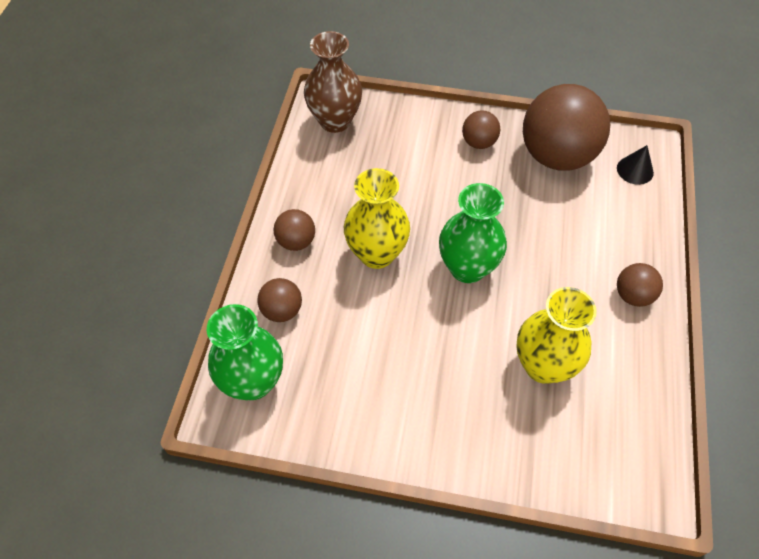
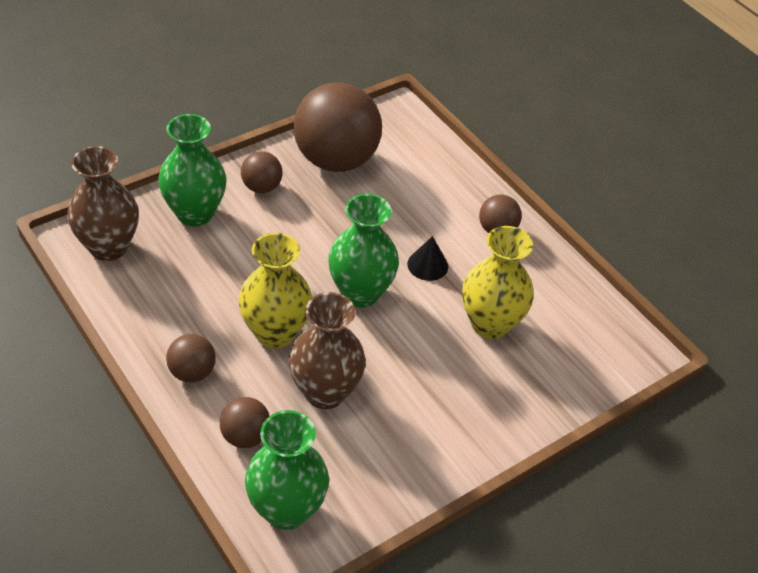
camera: 50 degrees left, 10 degrees down
black cone [617,145,654,185] -> black cone moved to [407,236,448,281]
none -> green vase [158,114,226,226]
none -> brown vase [289,292,366,409]

